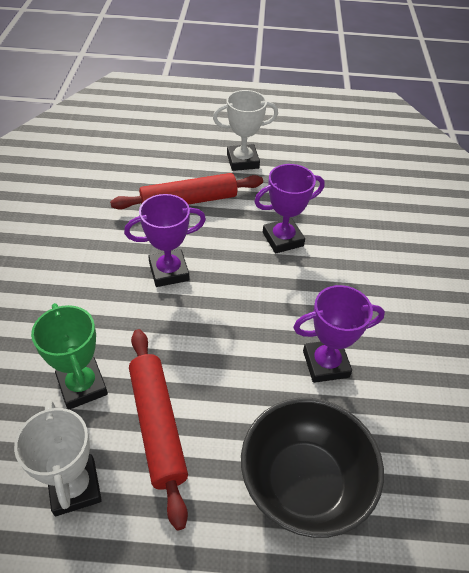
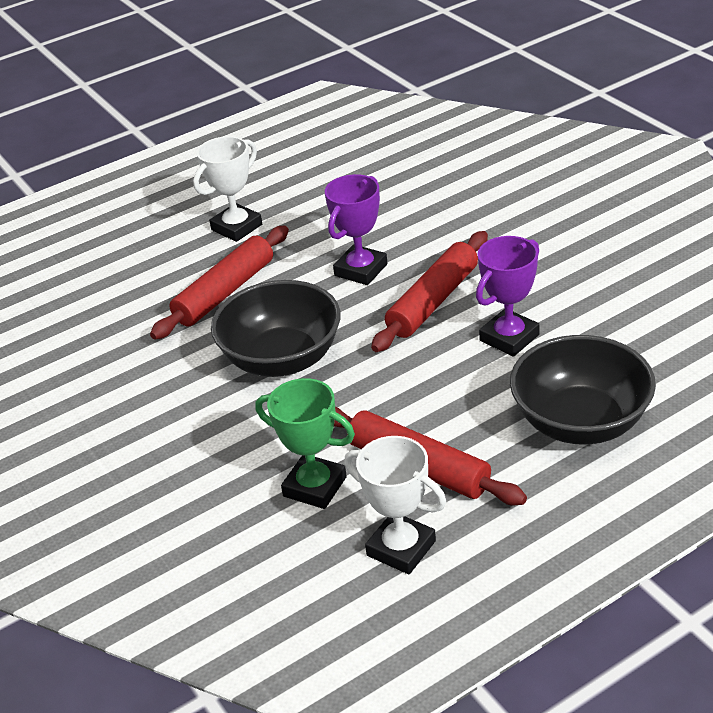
camera: 30 degrees left, 10 degrees down
purple trophy [124,194,206,287] -> black bowl [211,280,341,377]
none -> red rolling pin [371,231,488,352]

